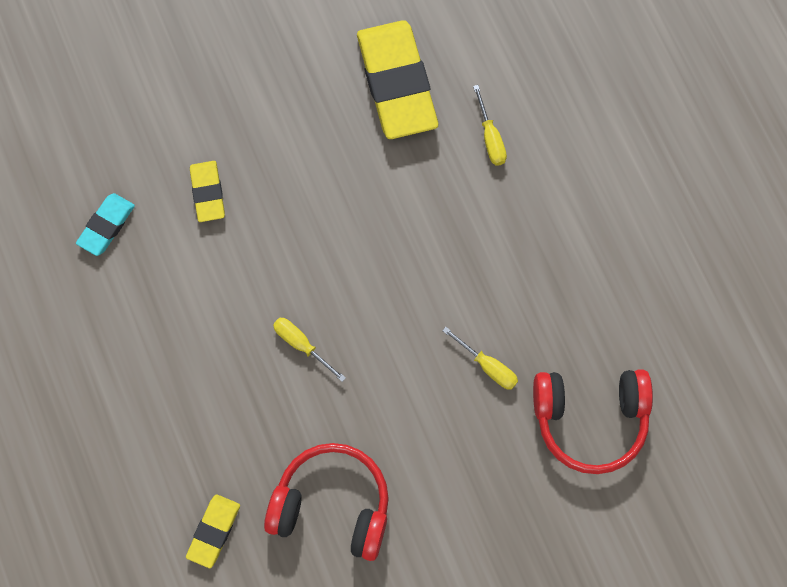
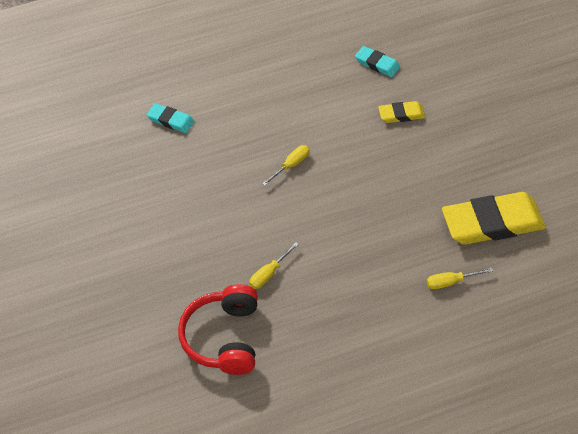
camera: 95 degrees right, 20 degrees down
yellow eraser [186,494,240,568] -> turquoise eraser [147,103,194,133]
red headphones [264,443,389,561] -> none

